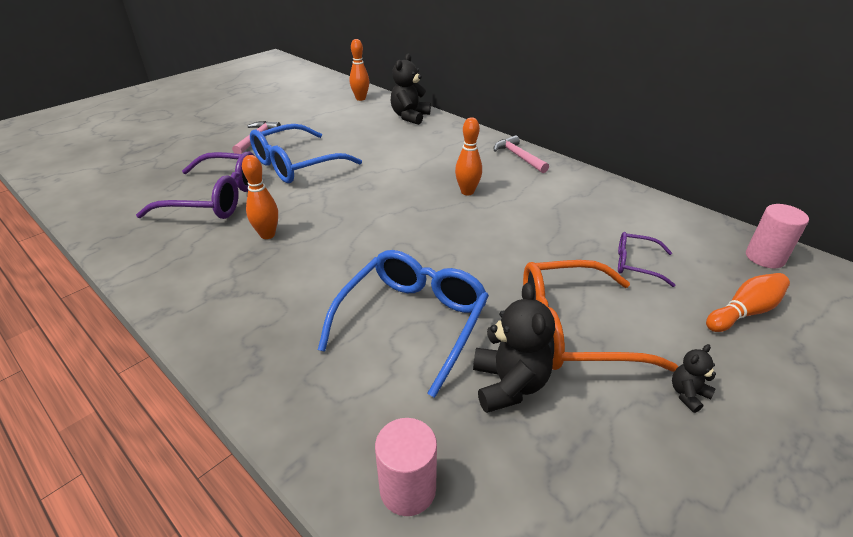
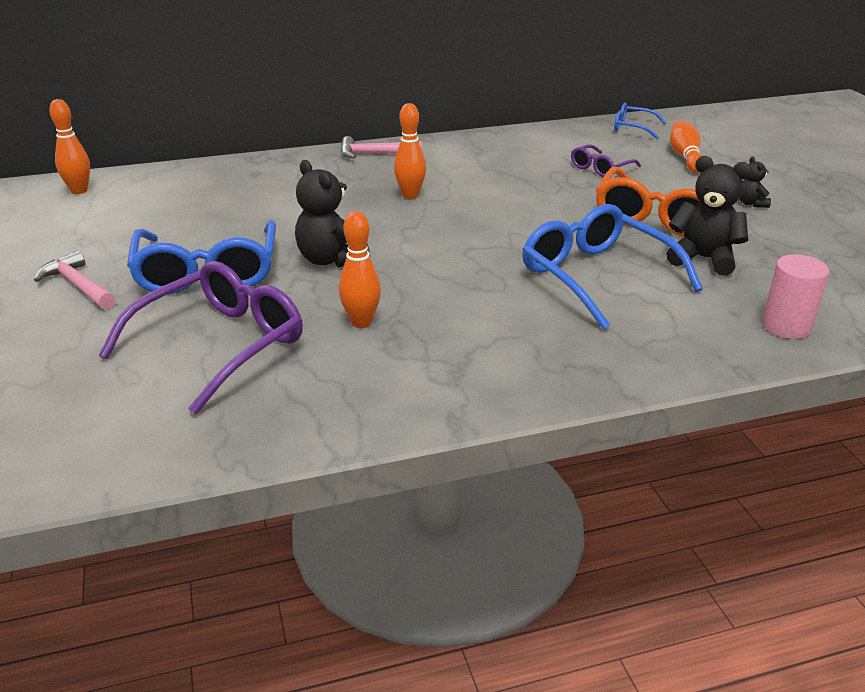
camera: 60 degrees left, 5 degrees down
black teddy bear [391,54,431,125] -> black teddy bear moved to [295,160,370,267]
pink cylinder [746,204,809,268] -> blue glasses [614,103,667,139]

